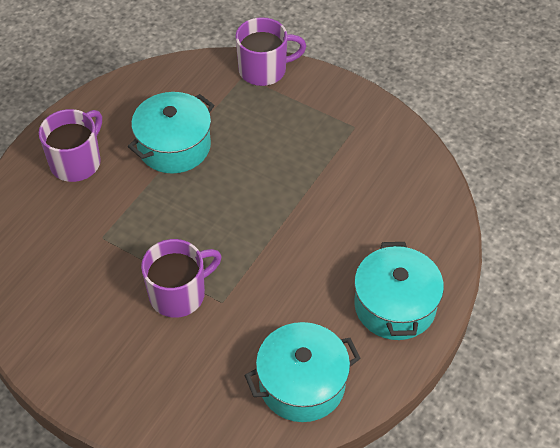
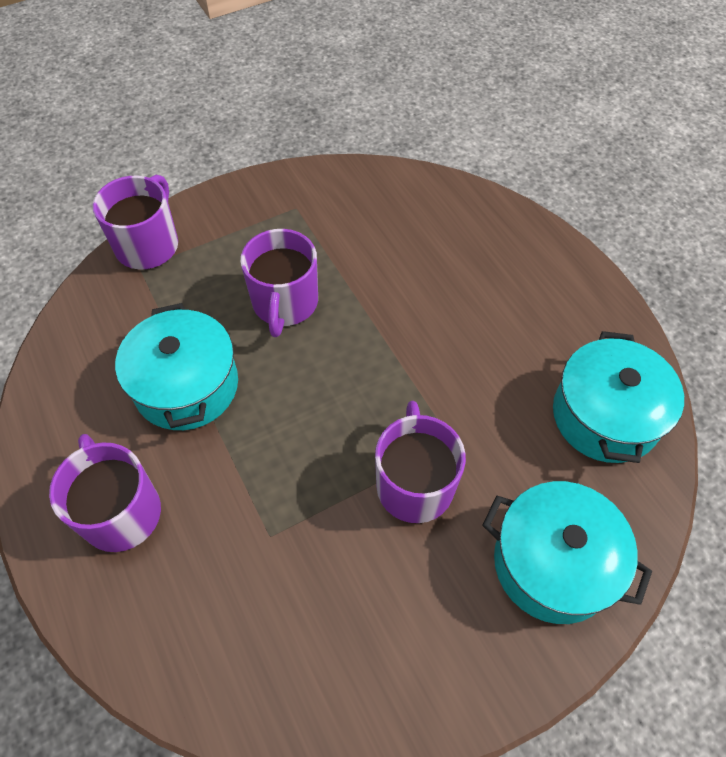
camera: 60 degrees left, 5 degrees up
turquoise pot [354,242,444,340] -> turquoise pot moved to [482,481,652,624]
none -> purple mug [240,229,318,337]

